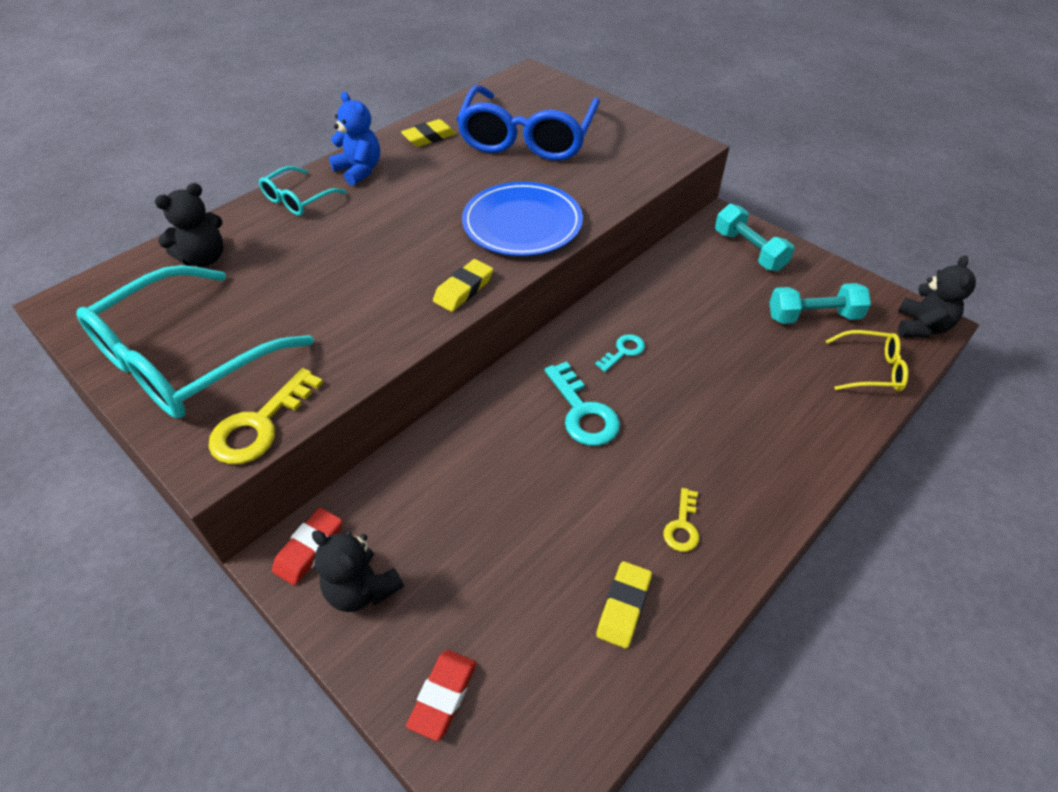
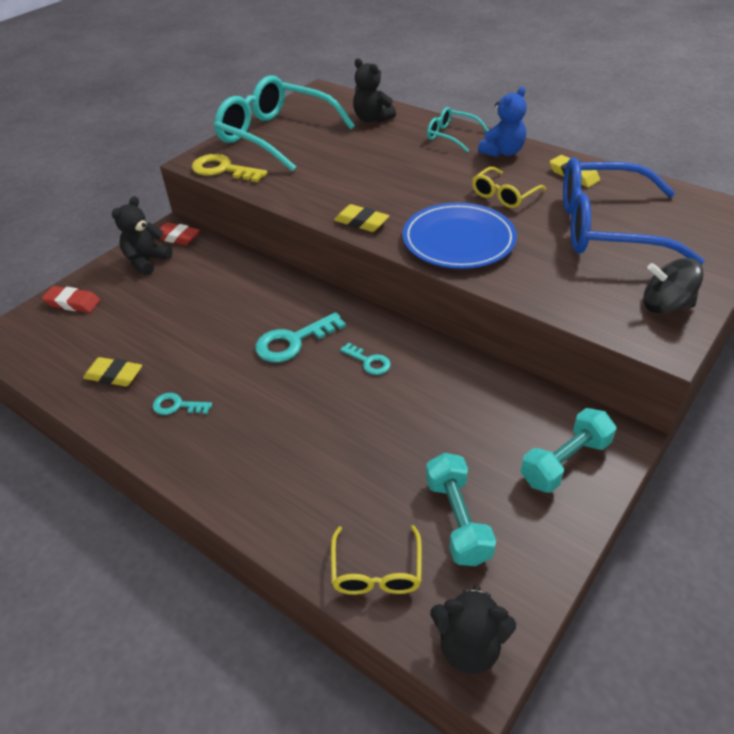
camera: 85 degrees right, 5 degrees down
yellow key [663,488,699,552] -> turquoise key [153,393,212,415]
none -> yellow glasses [472,167,546,208]
none -> black spinning top [643,258,704,314]

